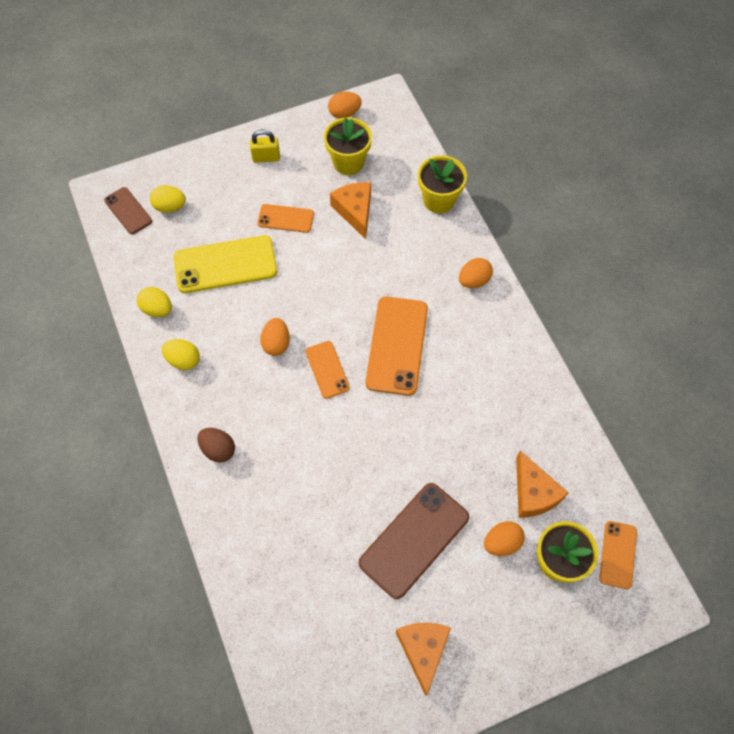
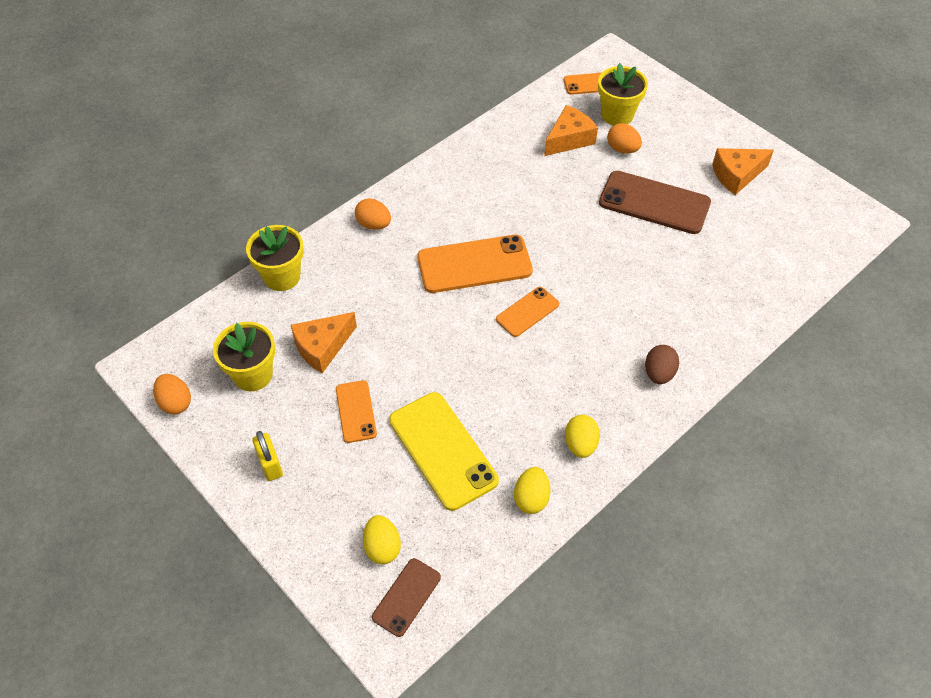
camera: 110 degrees left, 10 degrees down
orange egg [260,318,290,356] -> none

